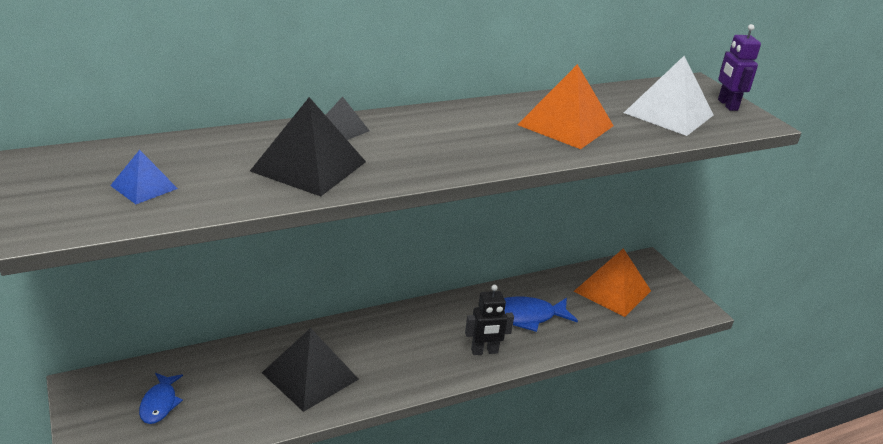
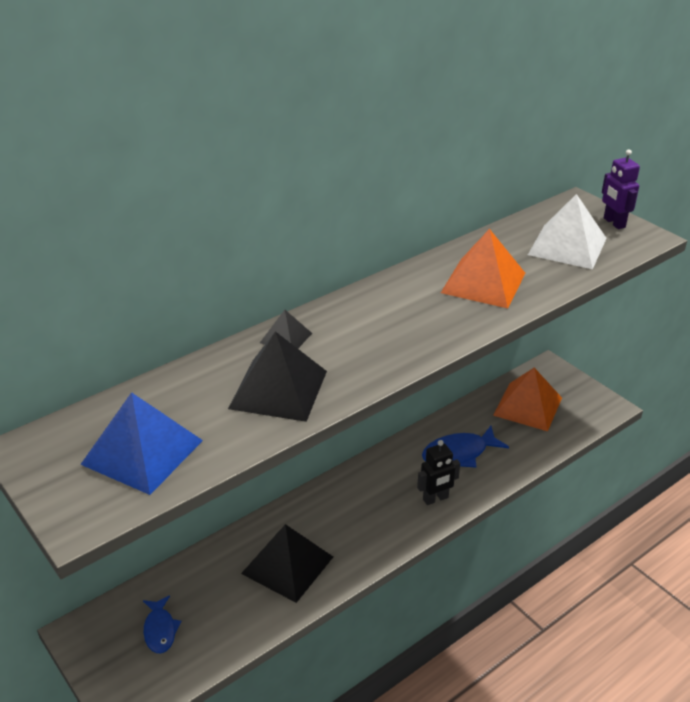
camera: 10 degrees left, 5 degrees up
blue pyramid [110,150,178,204] -> blue pyramid [80,392,203,495], size x1.92

